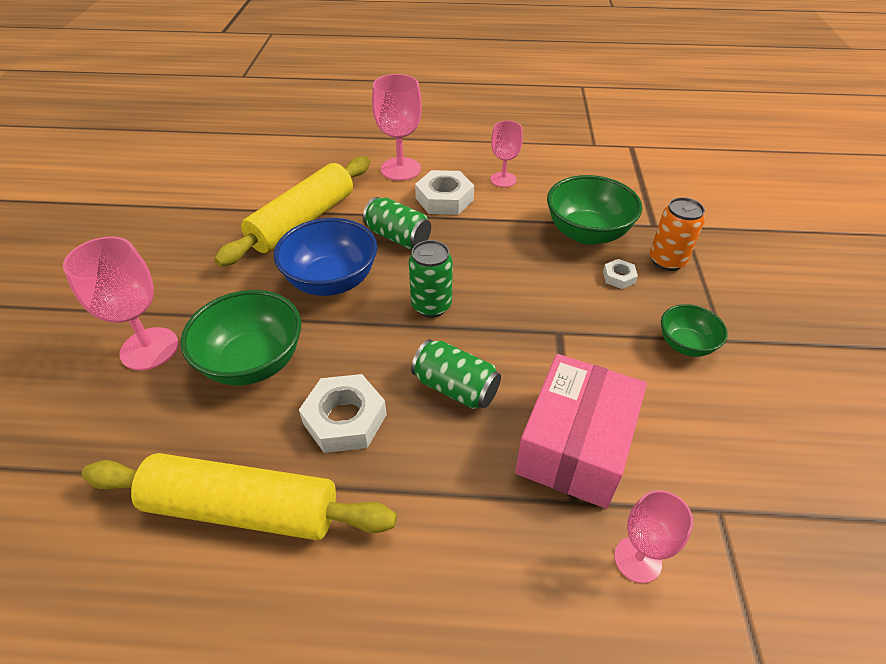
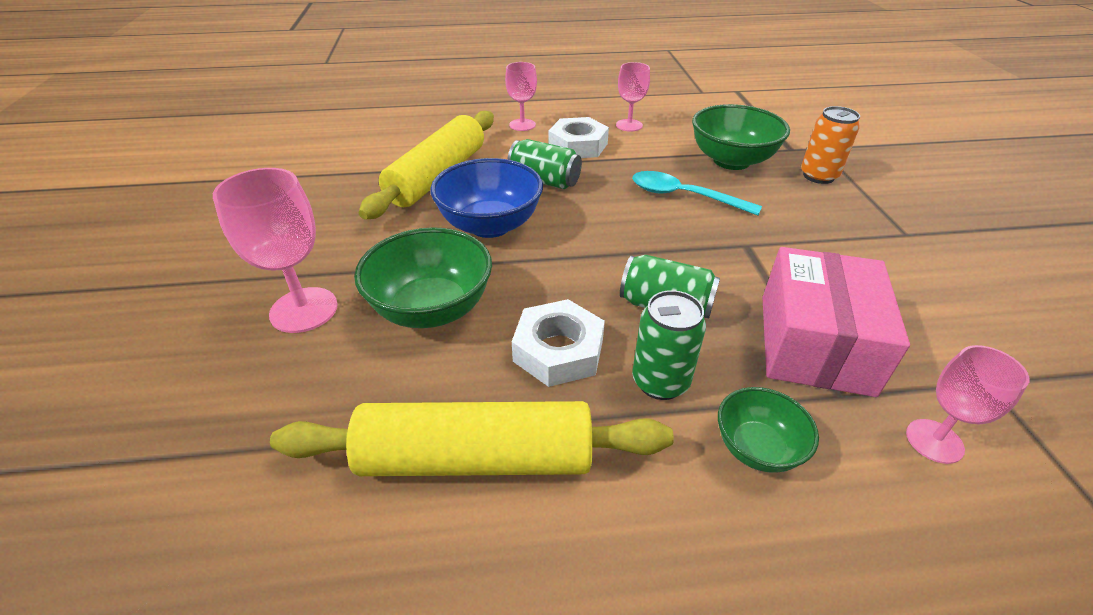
camera: 10 degrees left, 5 degrees down
pink goblet [372,74,422,181] -> pink goblet [505,62,537,131], size x0.63
green can [409,240,453,318] -> green can moved to [632,290,706,400]
white nut [603,259,638,289] -> none
green bowl [661,304,728,357] -> green bowl moved to [718,387,819,473]
none -> turquoise spoon [632,171,762,216]

